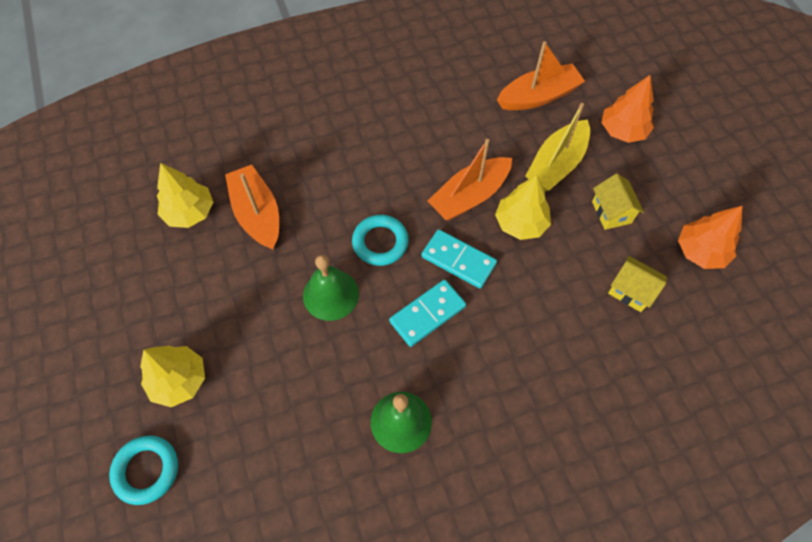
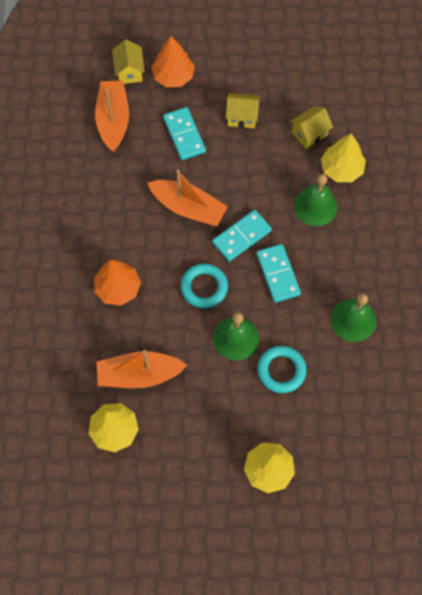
camera: 70 degrees left, 5 degrees up
turquoise ring [109,436,178,505] -> turquoise ring moved to [257,346,307,393]
orange boat [428,139,512,221] -> orange boat turned 45 degrees counterclockwise [148,170,228,226]
yellow tree [495,175,551,240] -> yellow tree moved to [321,133,366,182]
yellow boat [525,103,590,191] -> turquoise domino [163,107,206,160]
orange tree [678,206,742,269] -> orange tree moved to [94,259,141,306]
none -> yellow house [112,40,145,84]
none -> green bell [294,174,338,226]

